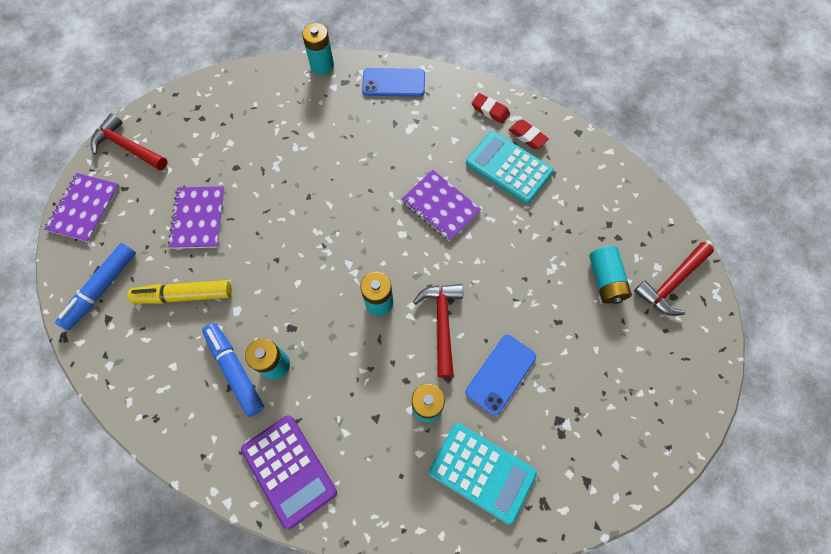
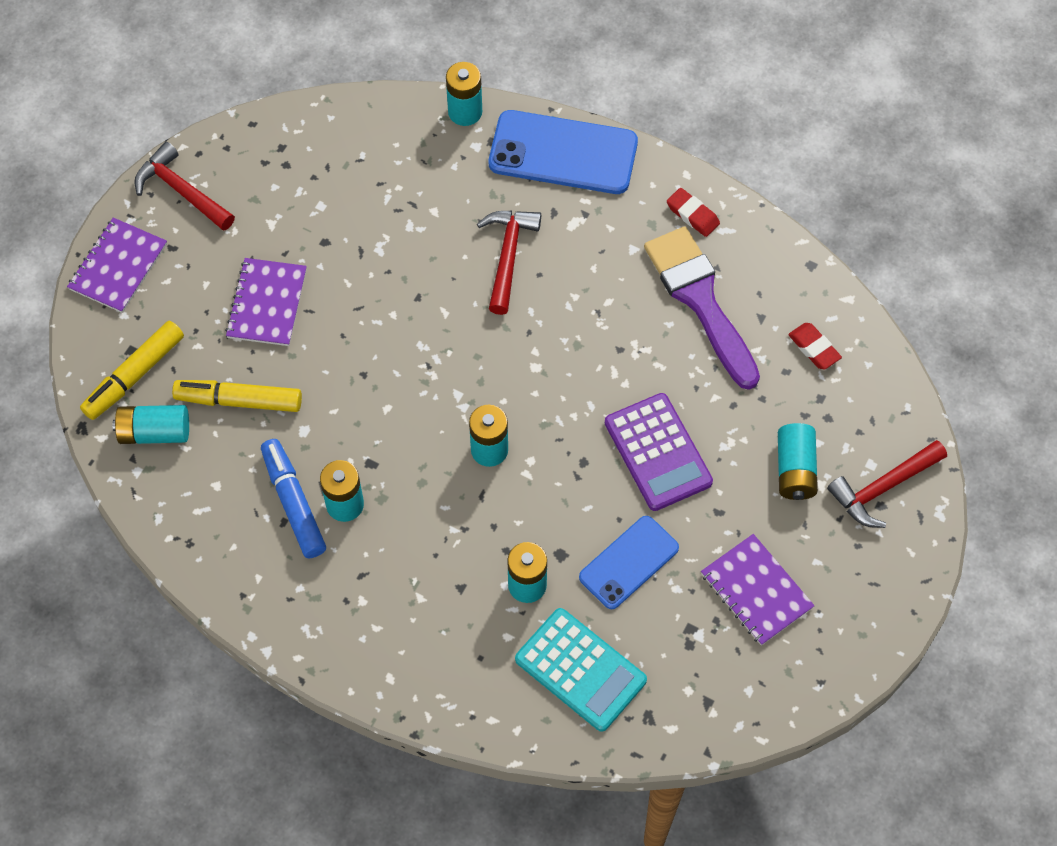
camera: 10 degrees right, 5 degrees down
blue marker [55,243,136,331] -> yellow marker [80,320,184,420]
purple calculator [241,415,337,530] -> purple calculator moved to [605,393,713,511]
blue phone [362,68,425,97] -> blue phone [489,110,638,194], size x1.58
purple notebook [401,170,481,241] -> purple notebook moved to [701,534,815,646]
red hammer [413,284,463,377] -> red hammer moved to [477,211,541,315]
turquoise calculator [466,131,554,204] -> purple brush [644,226,760,390]
red eraser [509,120,549,149] -> red eraser moved to [788,323,842,370]
none -> turquoise battery [113,405,189,444]

